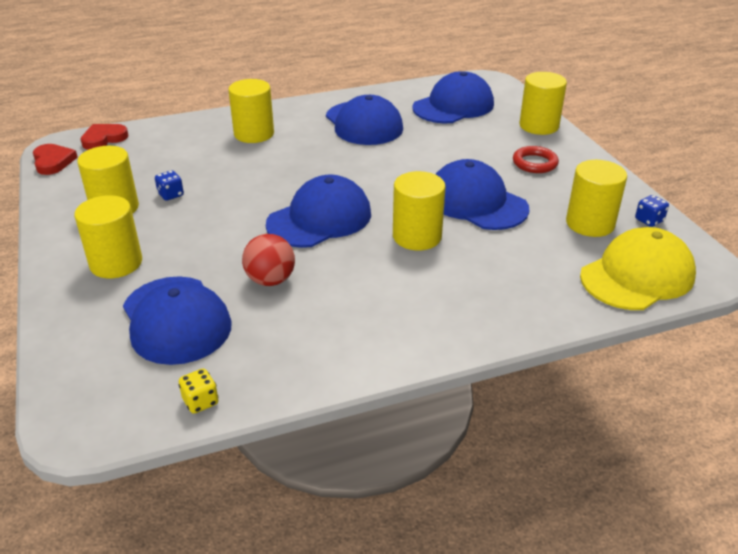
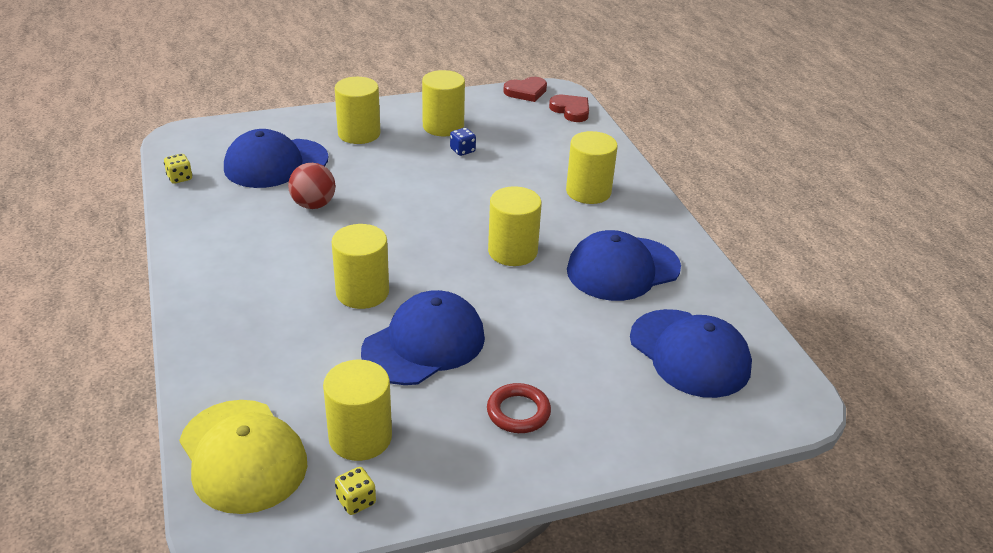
camera: 90 degrees right, 0 degrees up
blue cap [266,175,371,248] -> none
yellow cylinder [519,72,567,135] -> yellow cylinder moved to [488,186,542,266]
blue dice [635,195,669,227] -> yellow dice [335,467,376,515]

